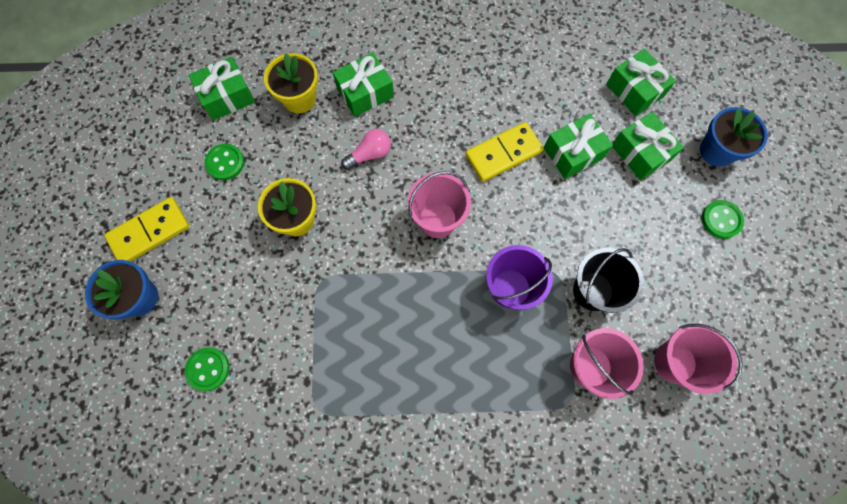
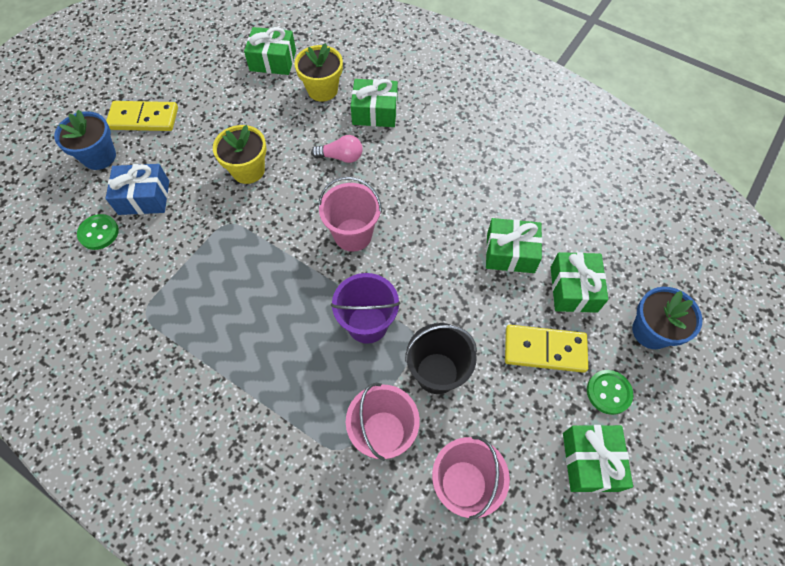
camera: 35 degrees right, 10 degrees down
green button [204,144,244,180] -> none
yellow domino [465,122,544,182] -> yellow domino moved to [505,325,588,373]
green gift [606,49,676,116] -> green gift moved to [563,425,633,493]
none -> blue gift [106,164,169,215]

